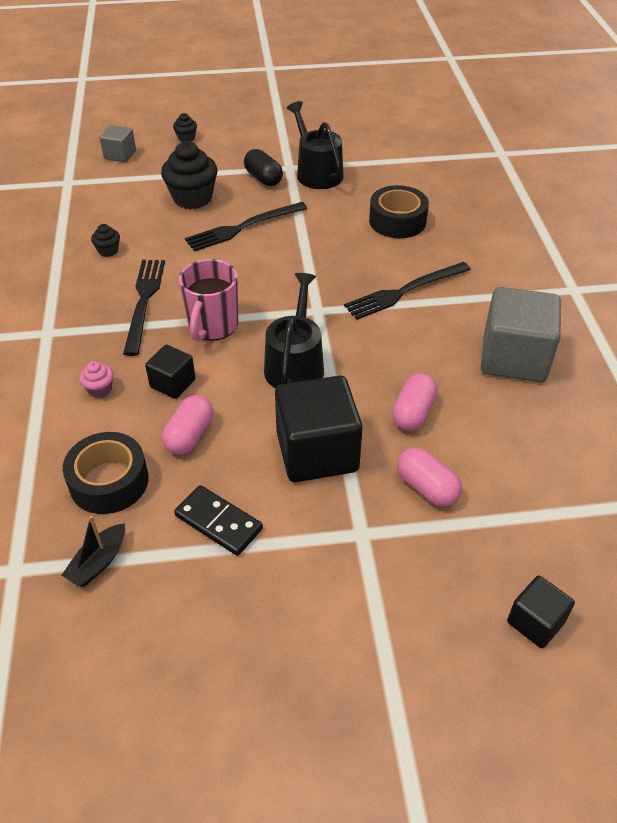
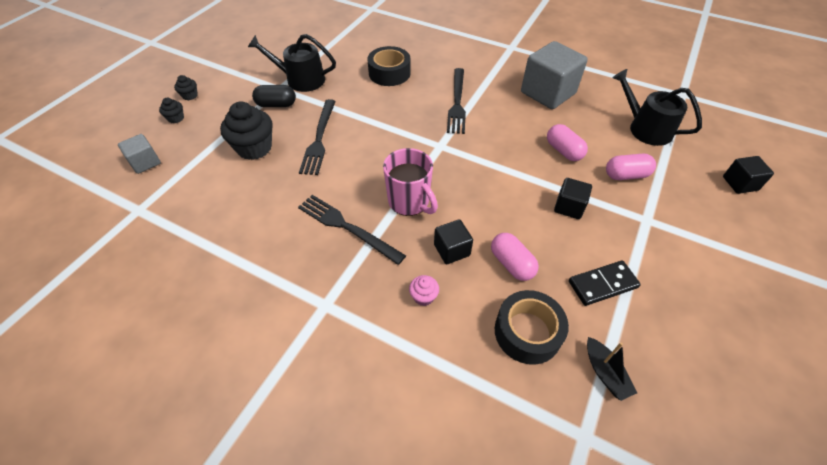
camera: 55 degrees left, 5 degrees up
black cupcake [91,224,120,257] -> black cupcake moved to [174,75,198,100]
black watering can [264,273,324,389] -> black watering can moved to [612,69,702,146]
black cube [275,376,363,482] -> black cube [554,178,592,219], size x0.52

